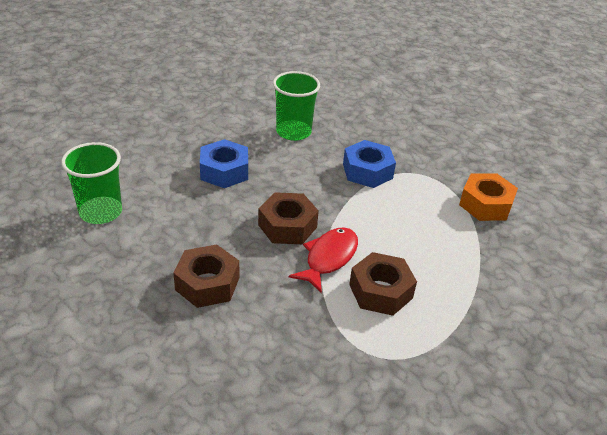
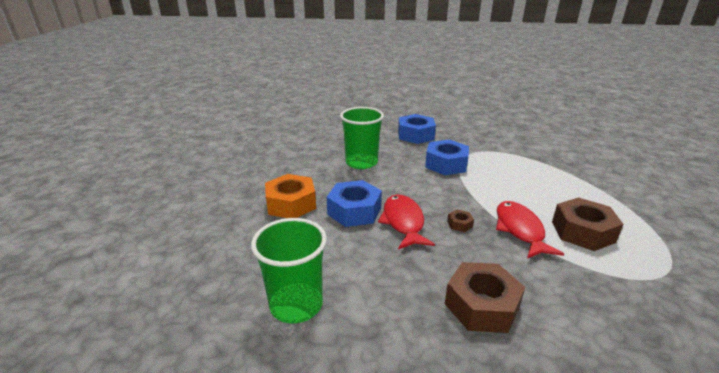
camera: 35 degrees left, 10 degrees down
brown nut [258,192,319,244] -> brown nut [447,210,474,232], size x0.44
orange nut [459,173,518,221] -> orange nut moved to [265,174,316,218]
none -> red fish [378,194,435,249]
none -> blue nut [398,114,436,144]

